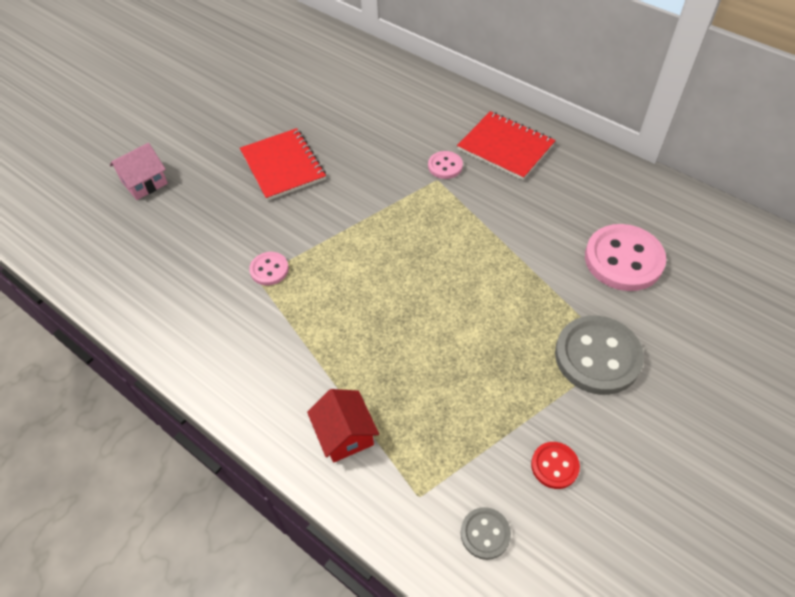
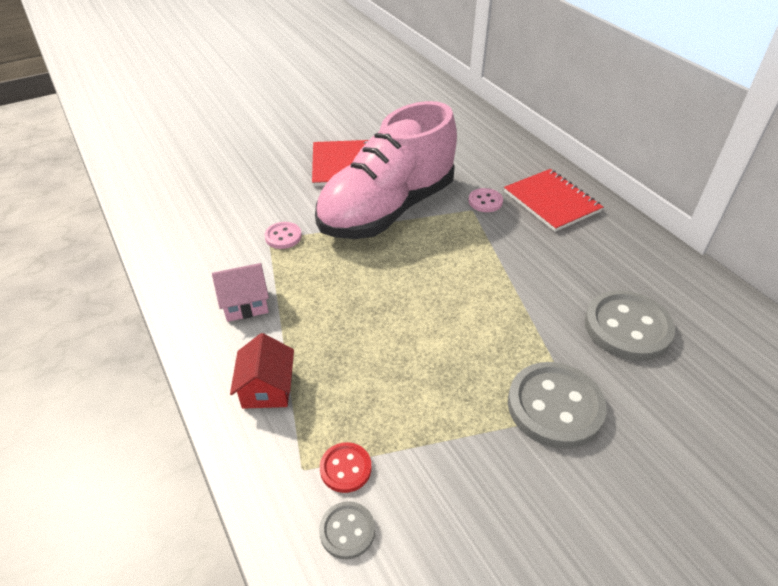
camera: 20 degrees right, 10 degrees down
pink house [110,143,168,200] -> pink house moved to [212,263,269,322]
red button [531,442,580,489] -> red button moved to [320,442,371,493]
pink button [585,224,666,291] -> grey button [585,290,675,361]
none -> pink shoe [315,101,457,239]

